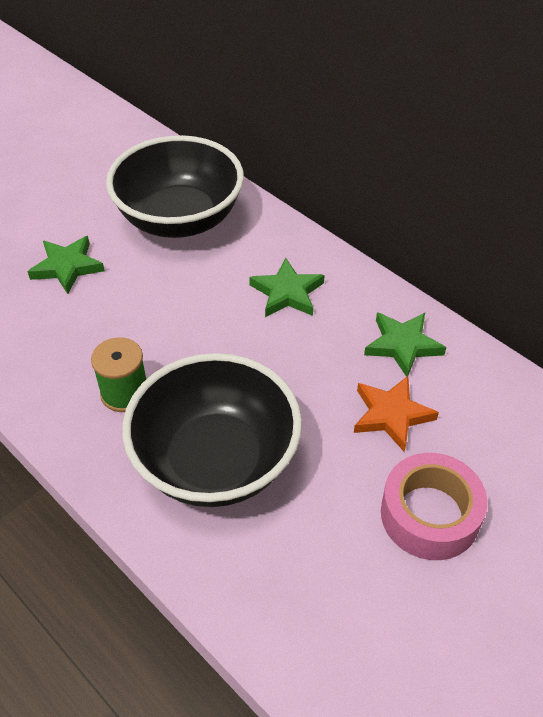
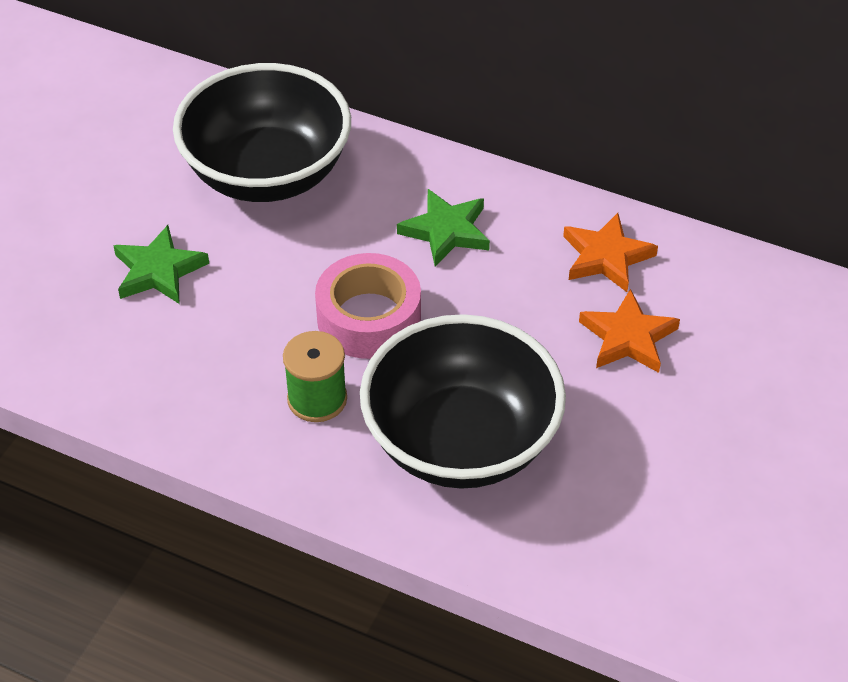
camera: 20 degrees left, 0 degrees up
green star [364,312,446,377] -> orange star [563,213,658,292]
pink tape [381,453,488,560] -> pink tape moved to [315,253,421,359]

